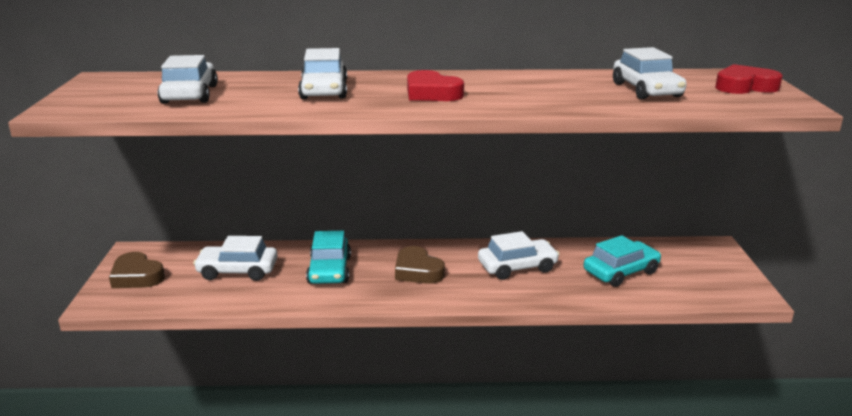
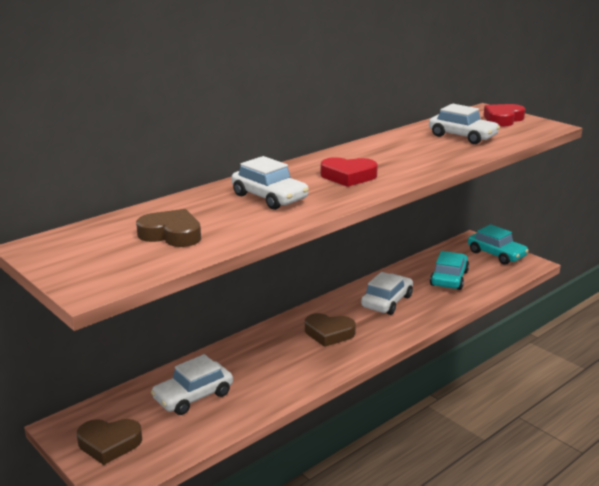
camera: 40 degrees left, 0 degrees up
white car [157,55,218,104] -> brown heart [136,209,201,247]
turquoise car [306,231,351,284] -> turquoise car moved to [468,224,529,265]

